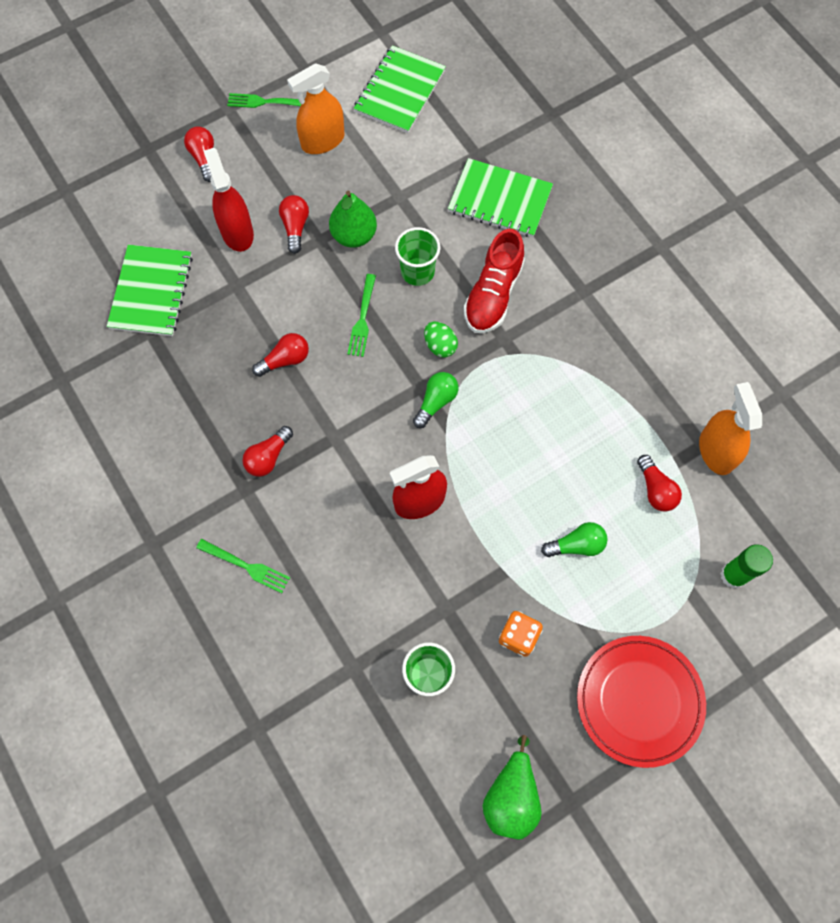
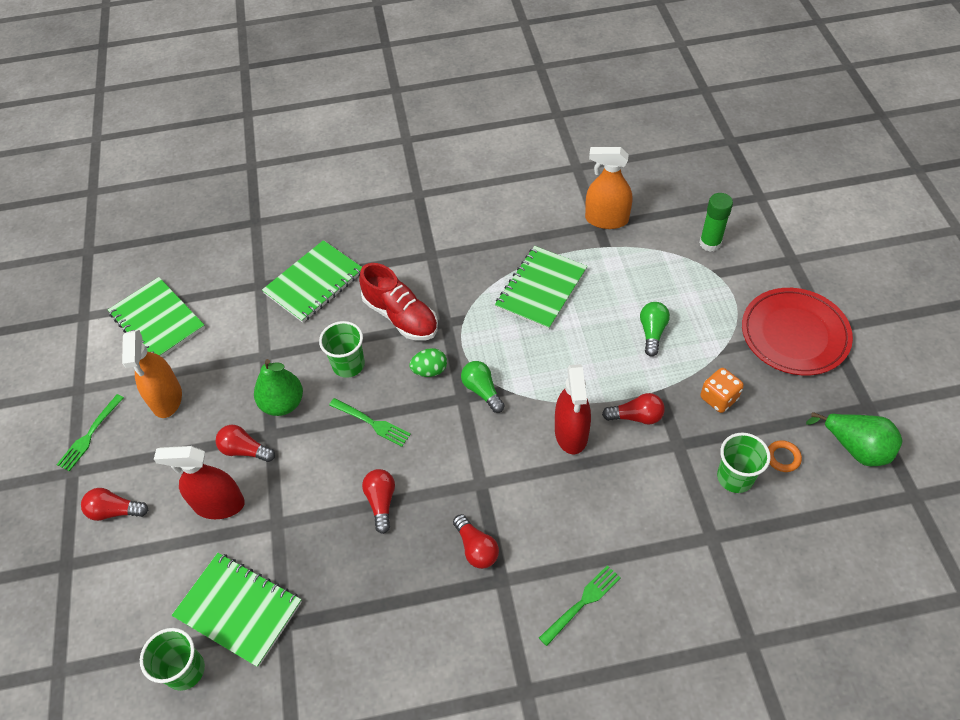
camera: 65 degrees left, 15 degrees down
red light bulb [637,455,682,512] -> red light bulb moved to [602,393,665,425]
none -> green cup [140,628,205,691]
none -> green notebook [495,246,587,330]
none -> orange ring [768,440,802,472]

